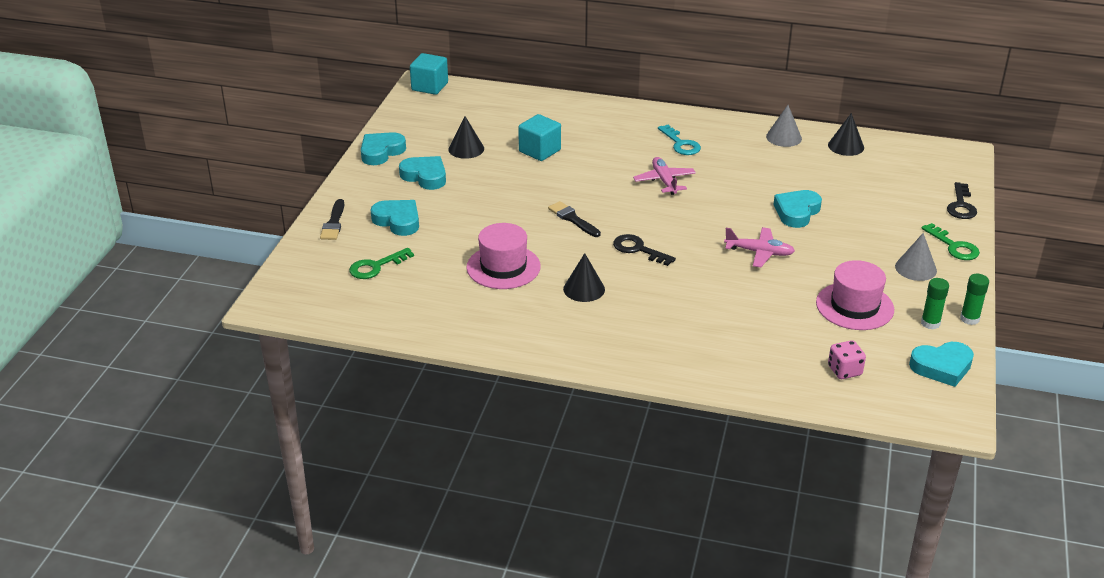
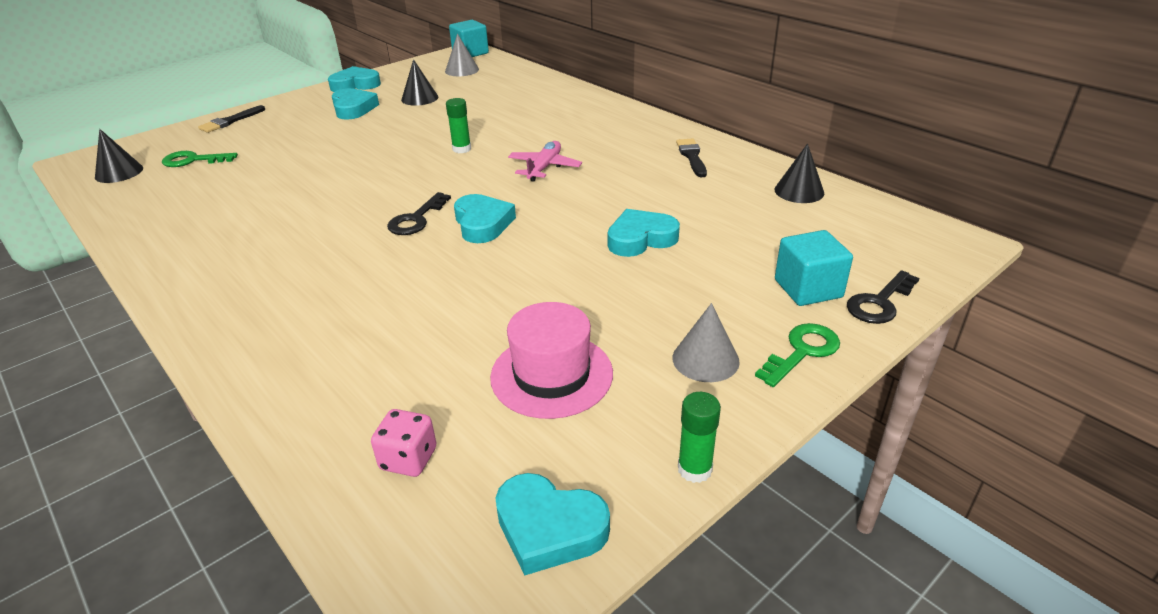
camera: 35 degrees right, 0 degrees up
turquoise heart [370,200,419,236] -> turquoise heart moved to [454,194,516,243]
pink hat [466,223,541,289] -> none
turquoise cube [518,114,561,161] -> turquoise cube moved to [775,230,853,306]
black brush [548,201,601,237] -> black brush moved to [676,138,707,177]
black cone [563,253,605,302] -> black cone moved to [95,129,143,183]
black key [613,234,676,266] -> black key turned 135 degrees counterclockwise [387,192,451,235]
turquoise key [658,125,701,155] -> none
pink plane [724,227,795,267] -> none
grey cone [766,105,802,147] -> grey cone moved to [445,34,479,76]
green key [921,223,980,260] -> green key turned 135 degrees counterclockwise [755,323,840,387]
green glue stick [921,278,949,330] -> green glue stick moved to [446,98,471,153]

